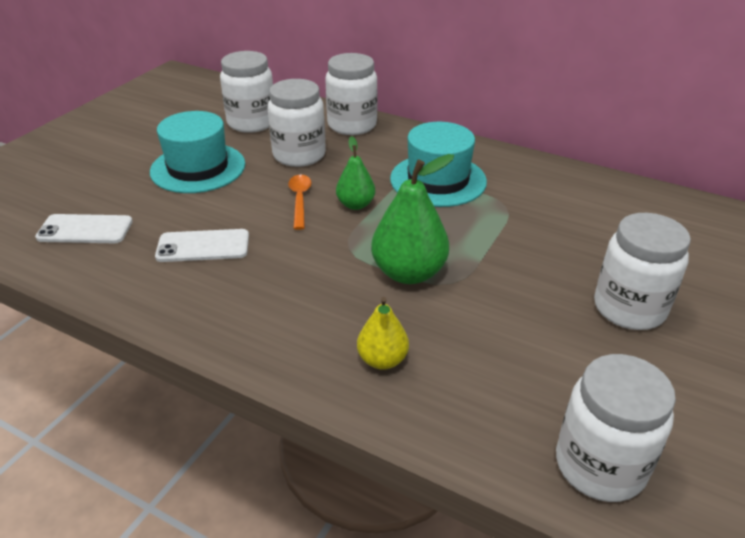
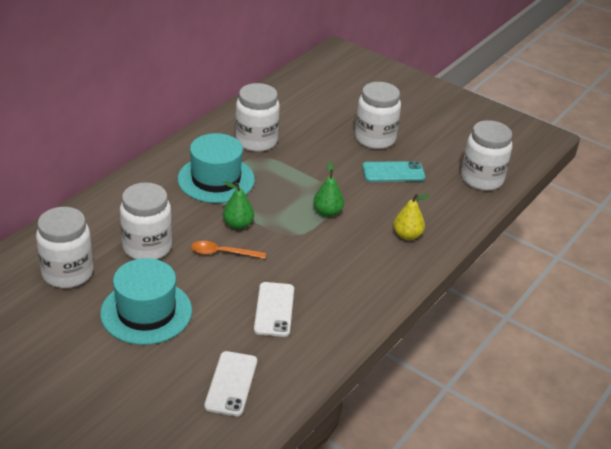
camera: 85 degrees left, 0 degrees up
white jar [325,53,378,135] -> white jar moved to [235,83,280,152]
green pear [371,154,454,284] -> green pear [313,162,344,217], size x0.59
none -> turquoise phone [362,161,425,182]

